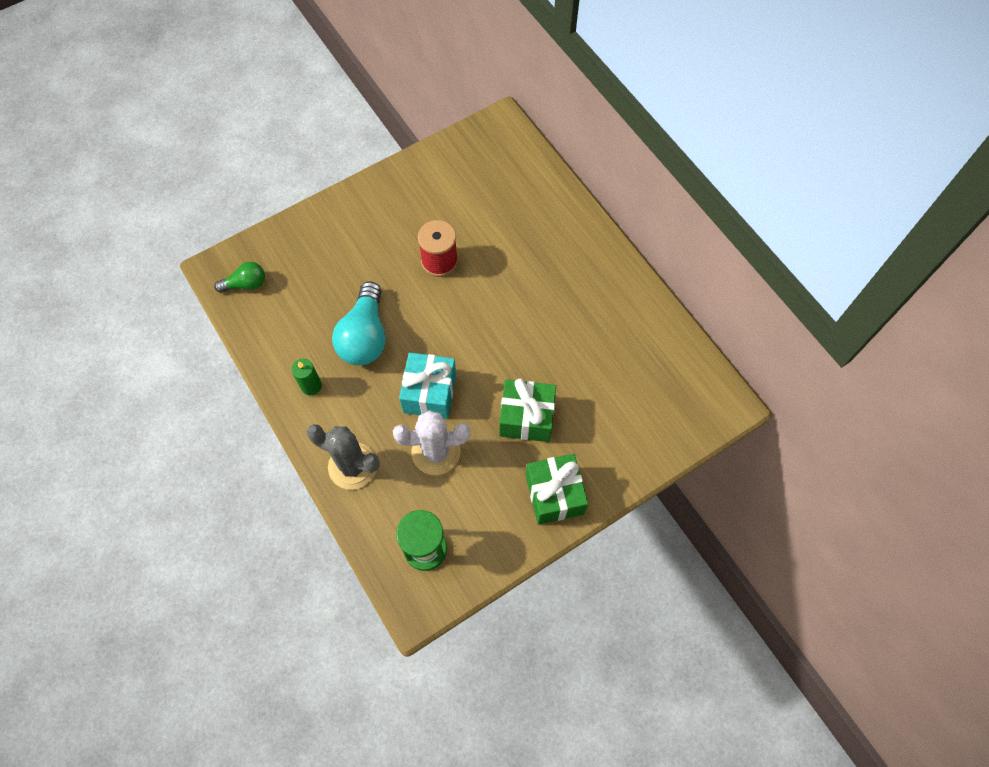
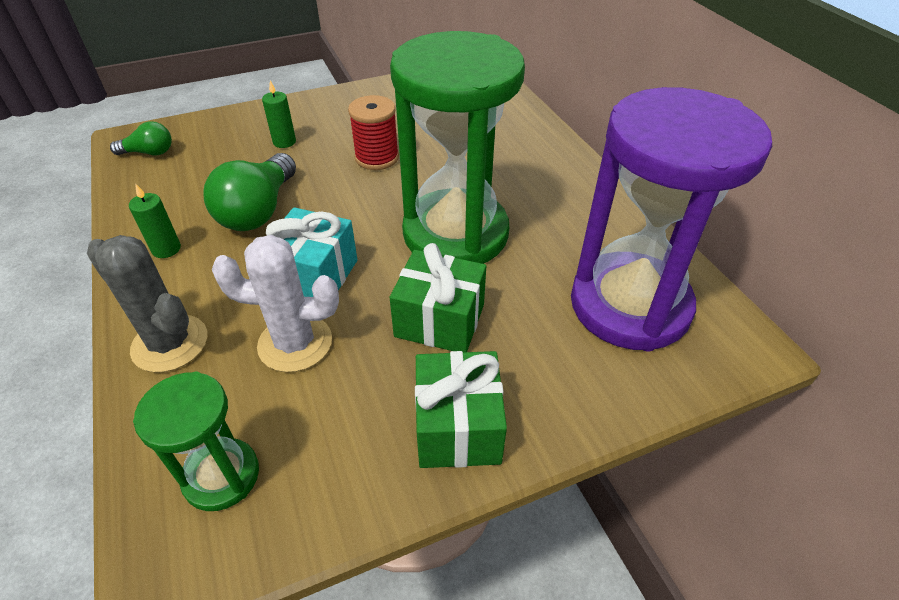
camera: 10 degrees right, 20 degrees down
turquoise light bulb [332,281,386,365] -> green light bulb [203,153,296,231]
none -> green candle [262,81,296,148]
none -> green hourglass [390,31,525,264]
none -> purple hourglass [571,87,772,351]

